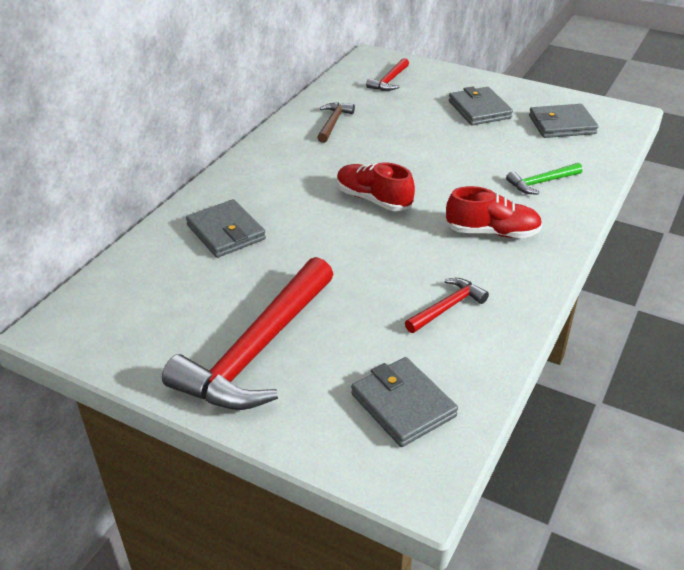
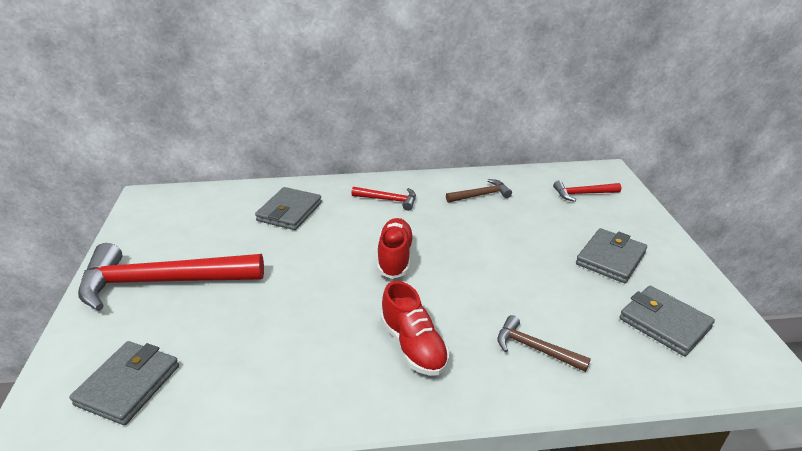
camera: 55 degrees right, 5 degrees down
red hammer [405,278,489,333] -> red hammer moved to [351,187,416,211]
green hammer [506,163,583,195] -> brown hammer [498,315,591,372]

